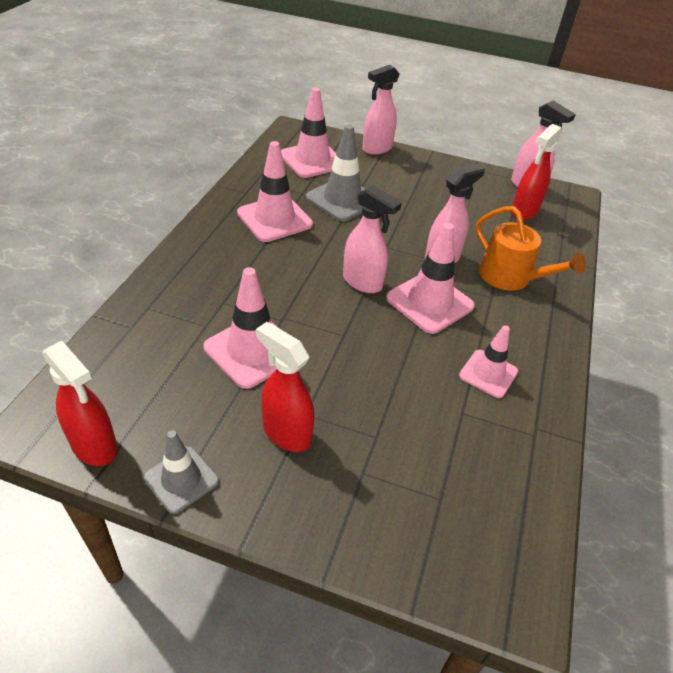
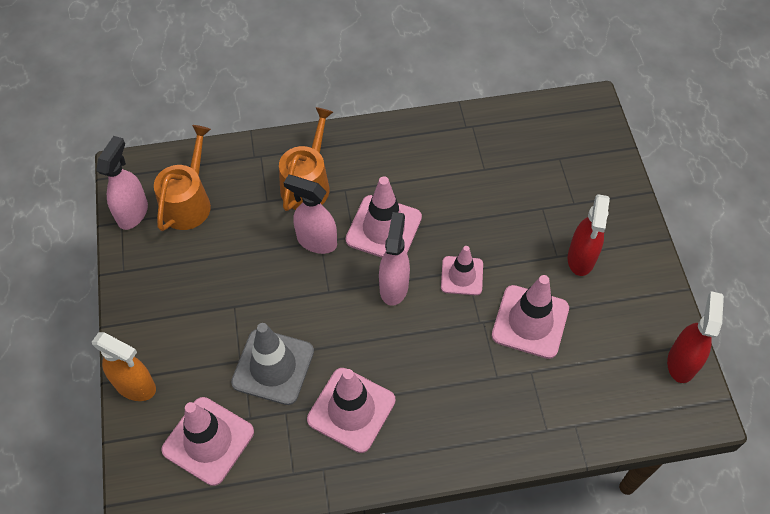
camera: 115 degrees left, 15 degrees up
grey traffic cone [143,430,219,514] -> none
pink spray bottle [362,65,400,155] -> orange spray bottle [92,332,156,401]
pink traffic cone [459,326,518,398] -> pink traffic cone moved to [441,246,483,295]
red spray bottle [511,124,562,220] -> orange watering can [154,125,211,231]

